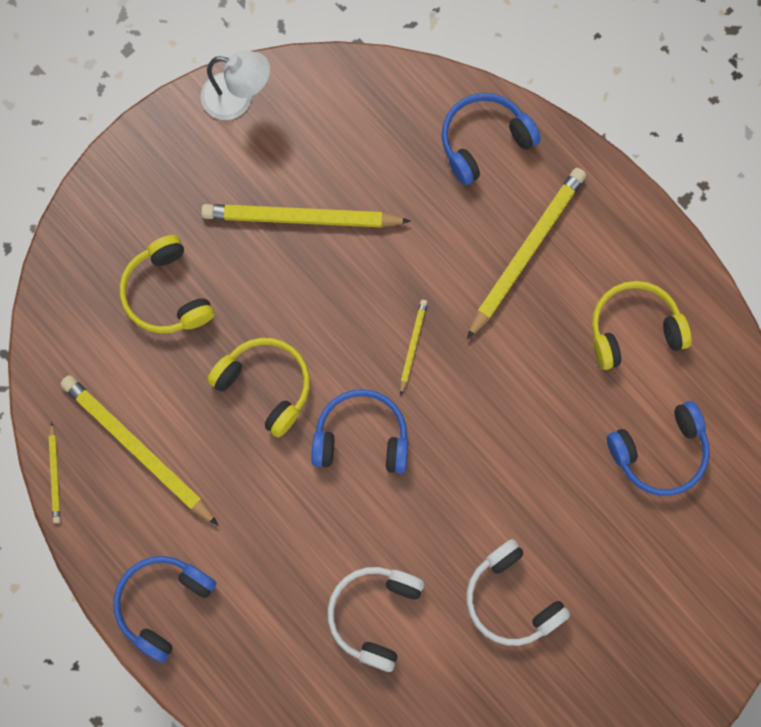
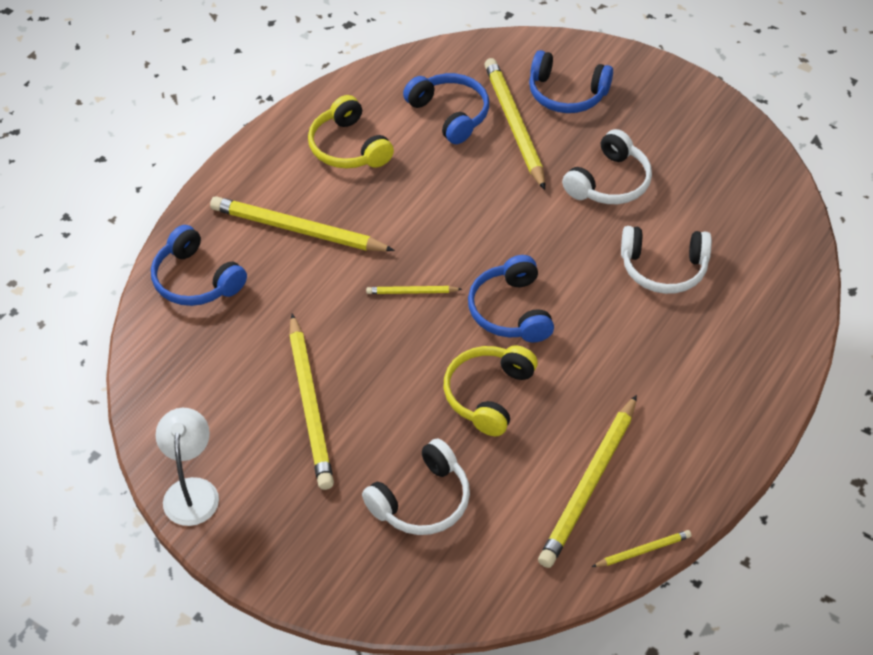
camera: 105 degrees left, 25 degrees down
blue headphones [113,556,216,663] -> blue headphones moved to [529,50,613,113]
yellow headphones [120,235,214,333] -> white headphones [362,438,470,535]
none -> yellow pencil [484,58,545,190]

